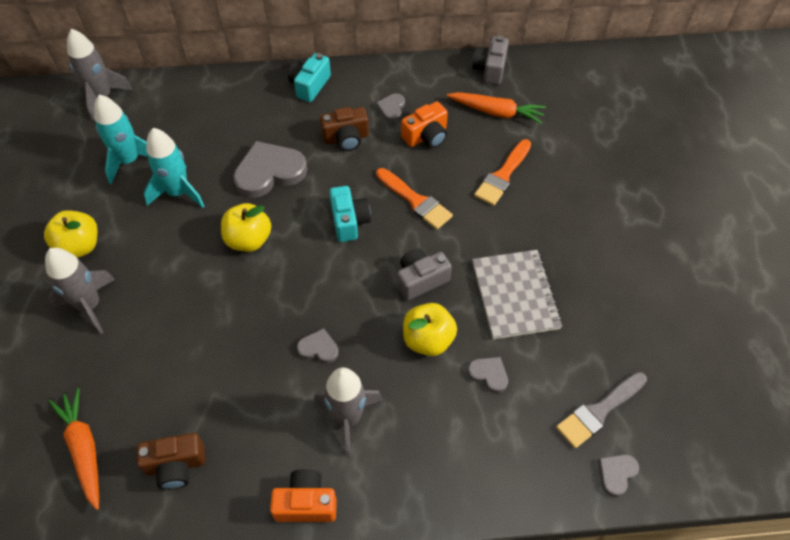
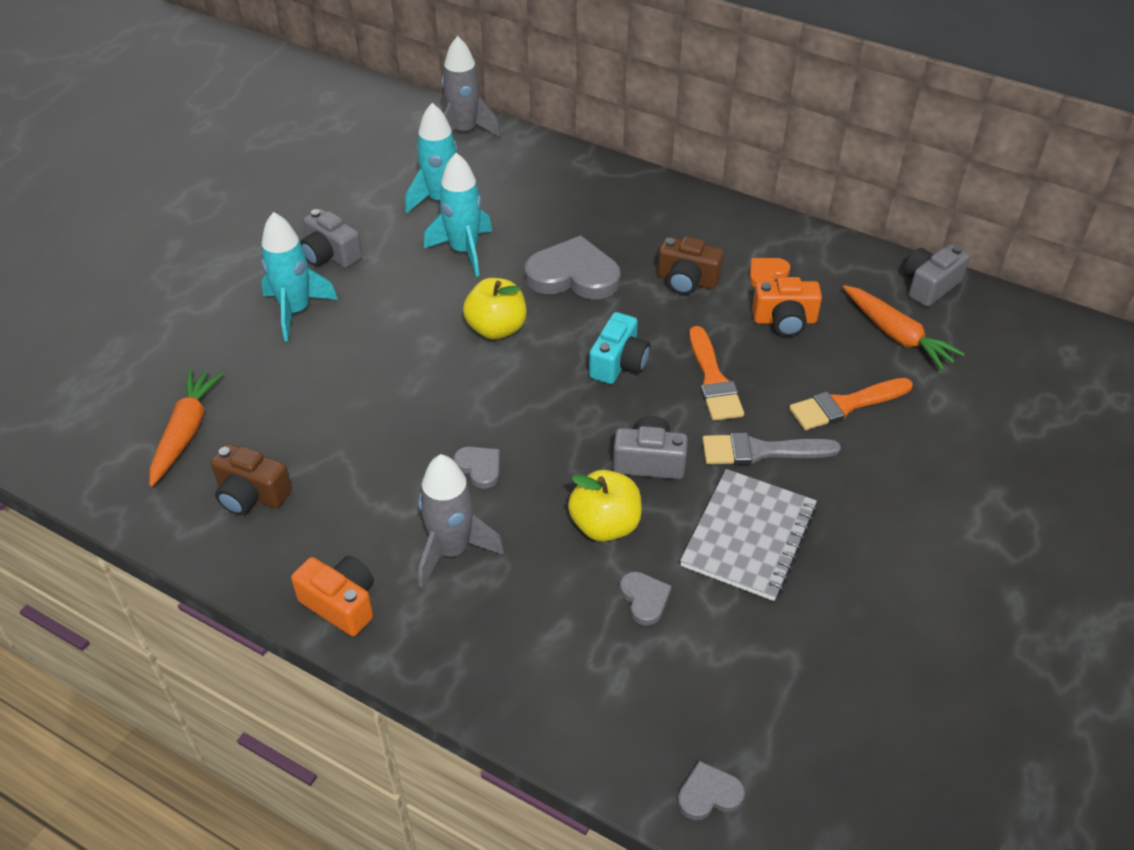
camera: 35 degrees right, 10 degrees down
yellow apple [44,210,98,258] -> grey camera [300,208,362,268]
grey rocket [45,248,115,334] -> turquoise rocket [261,212,338,341]
turquoise camera [288,53,331,102] -> none
grey heart [376,94,405,122] -> orange heart [750,258,790,287]
grey brush [556,372,647,448] -> grey brush moved to [702,433,841,465]

